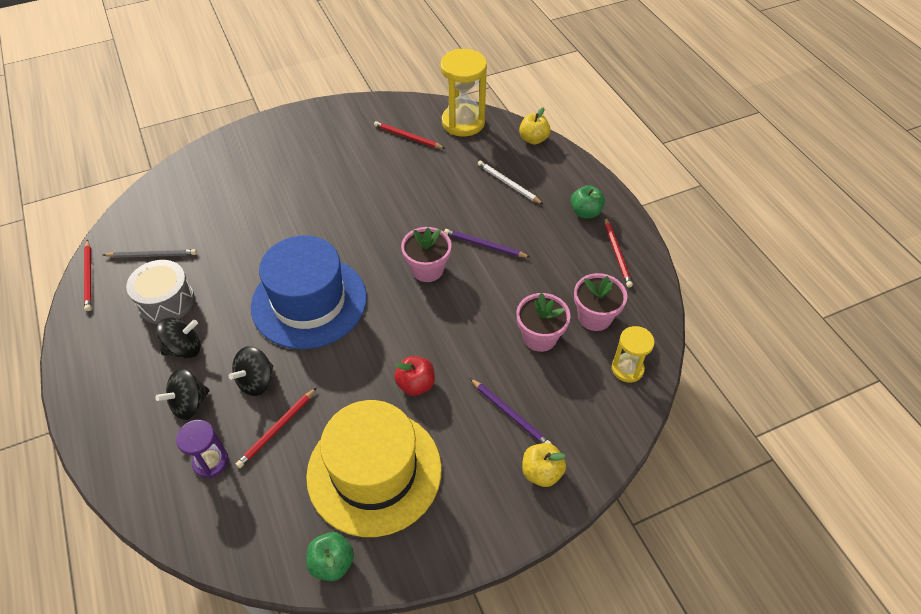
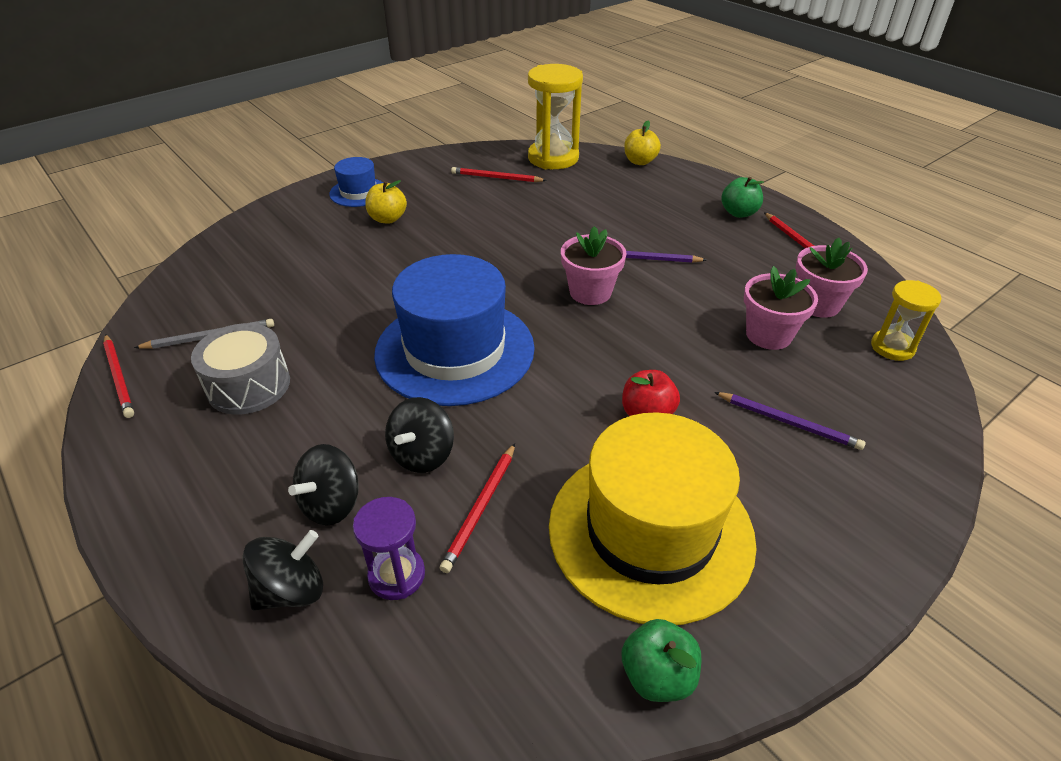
camera: 15 degrees left, 10 degrees down
black spinning top [156,317,201,359] -> black spinning top moved to [242,530,323,611]
white pencil [477,161,543,204] -> none
yellow apple [522,443,566,487] -> yellow apple moved to [365,180,407,224]
none -> blue hat [329,157,384,207]

